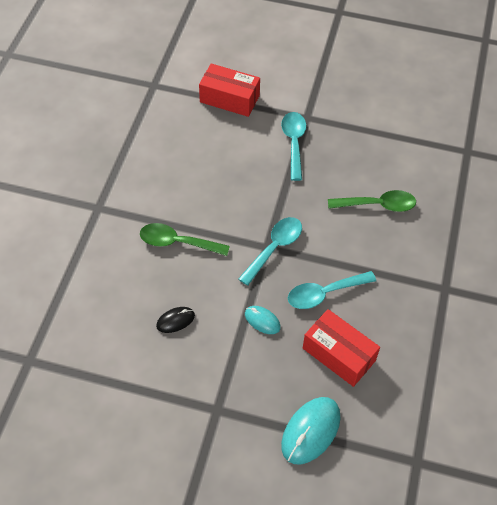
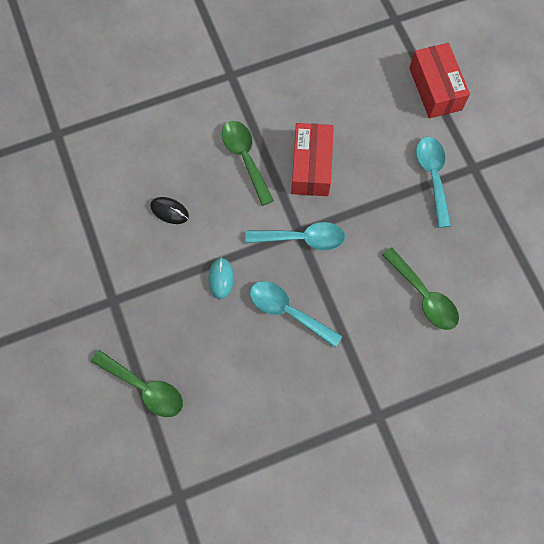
camera: 55 degrees right, 15 degrees up
turquoise spoon [281,112,306,181] -> turquoise spoon turned 60 degrees counterclockwise [416,137,451,228]
turquoise mouse [281,397,341,464] -> green spoon [91,350,183,417]
red box [303,309,380,387] -> red box moved to [291,123,334,196]

